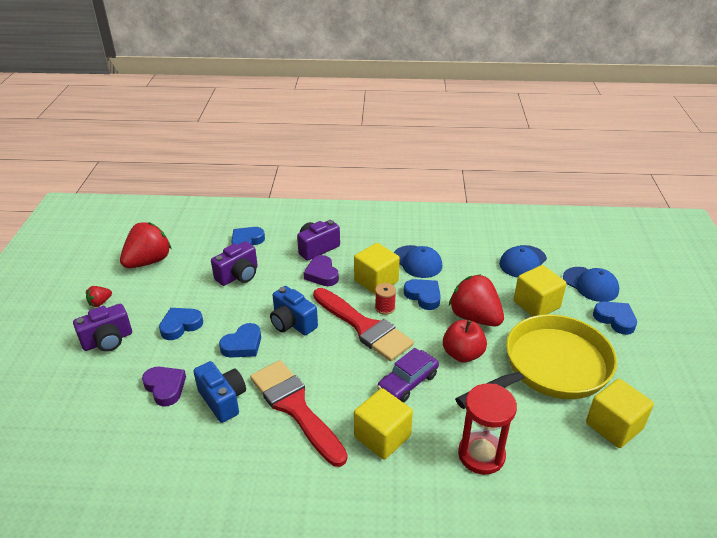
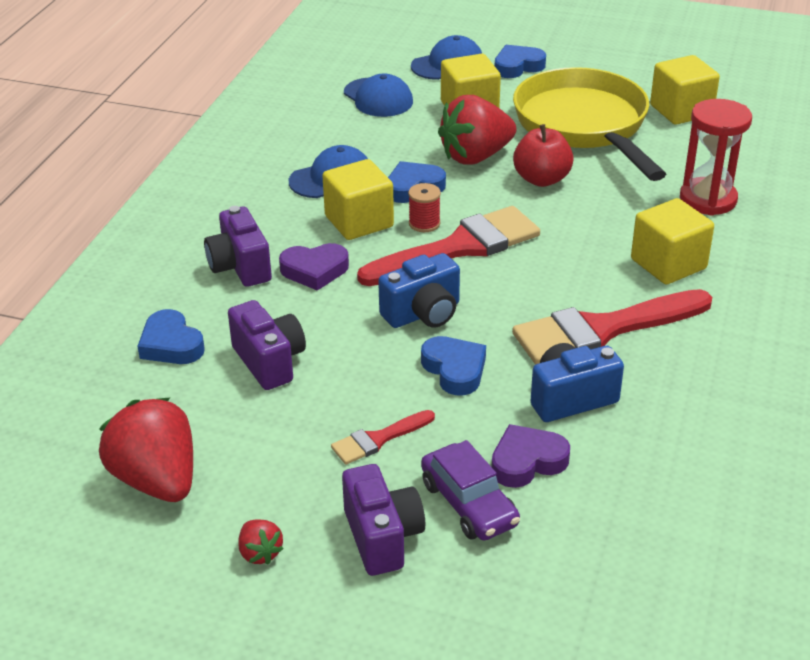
camera: 75 degrees left, 0 degrees up
blue heart [159,308,203,340] -> red brush [331,410,435,464]
purple car [377,348,439,403] -> purple car moved to [421,440,520,540]

